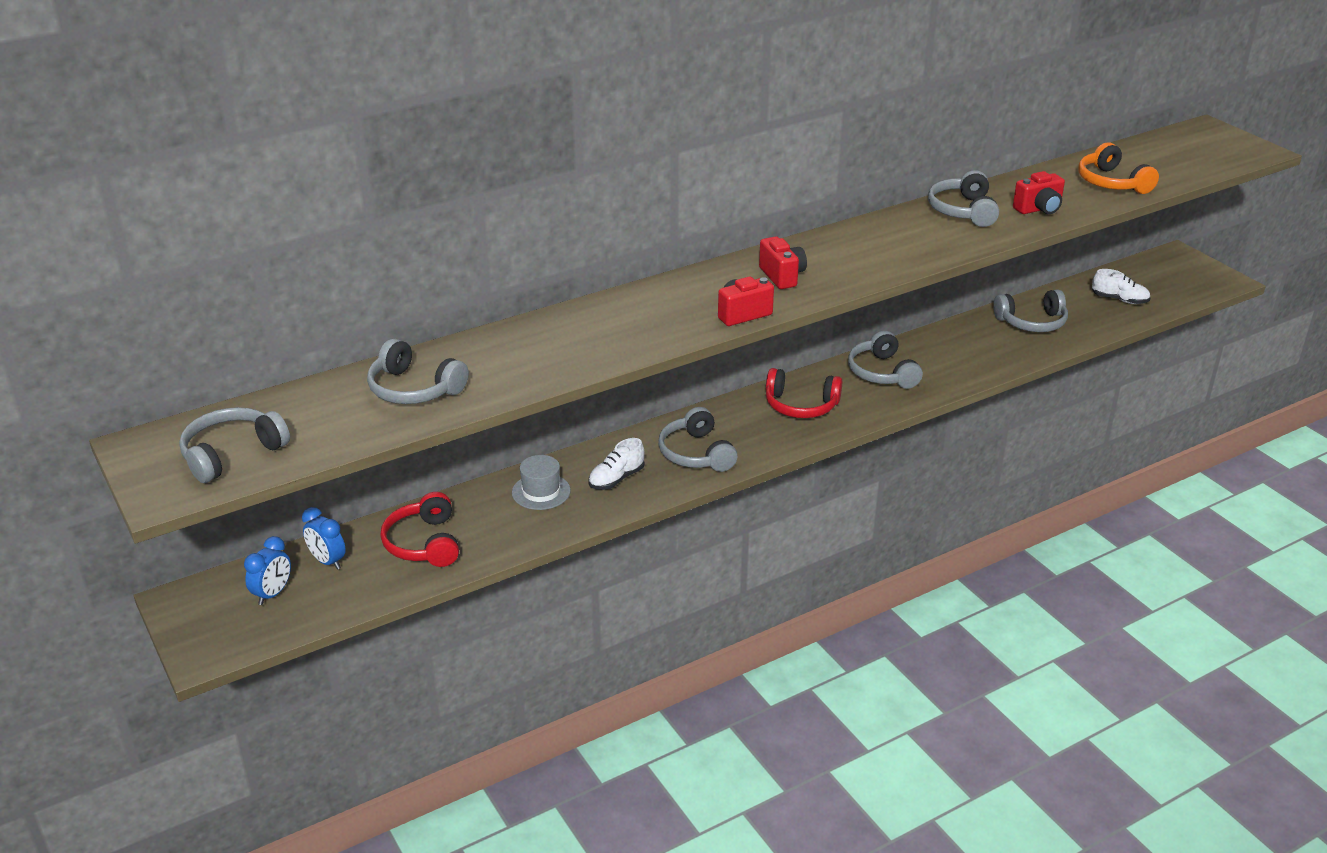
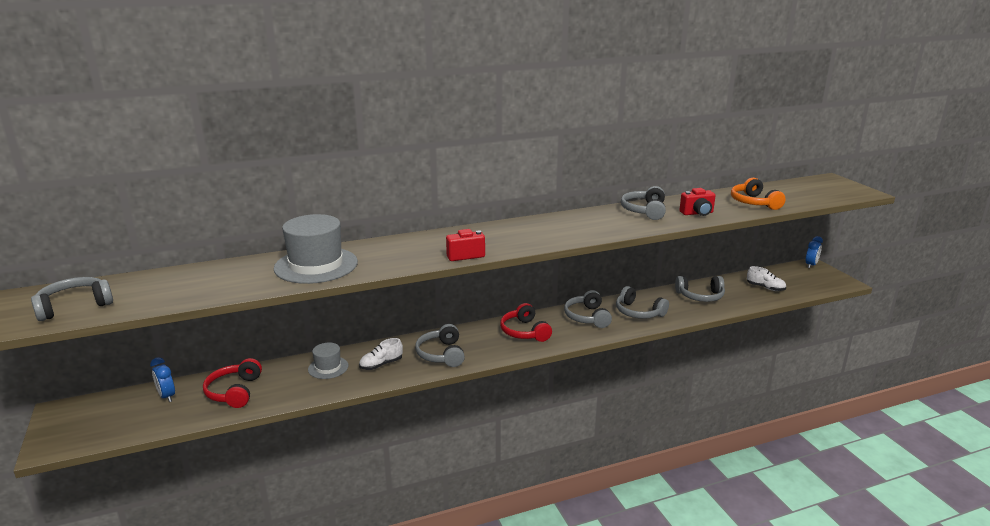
camera: 10 degrees right, 10 degrees down
blue clock [244,536,291,605] -> blue clock moved to [806,236,823,268]
grey headphones [367,339,469,404] -> grey headphones moved to [616,286,669,319]
red camera [759,236,807,289] -> none
red headphones [766,368,842,418] -> red headphones turned 45 degrees clockwise [500,303,552,342]
none -> grey hat [274,214,358,284]

